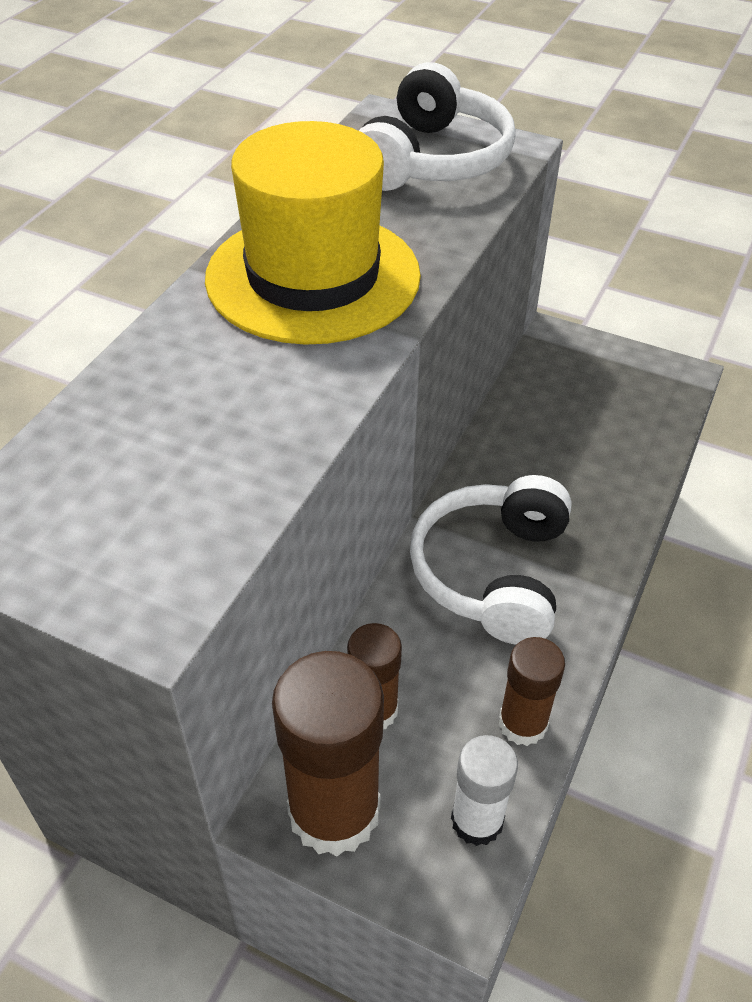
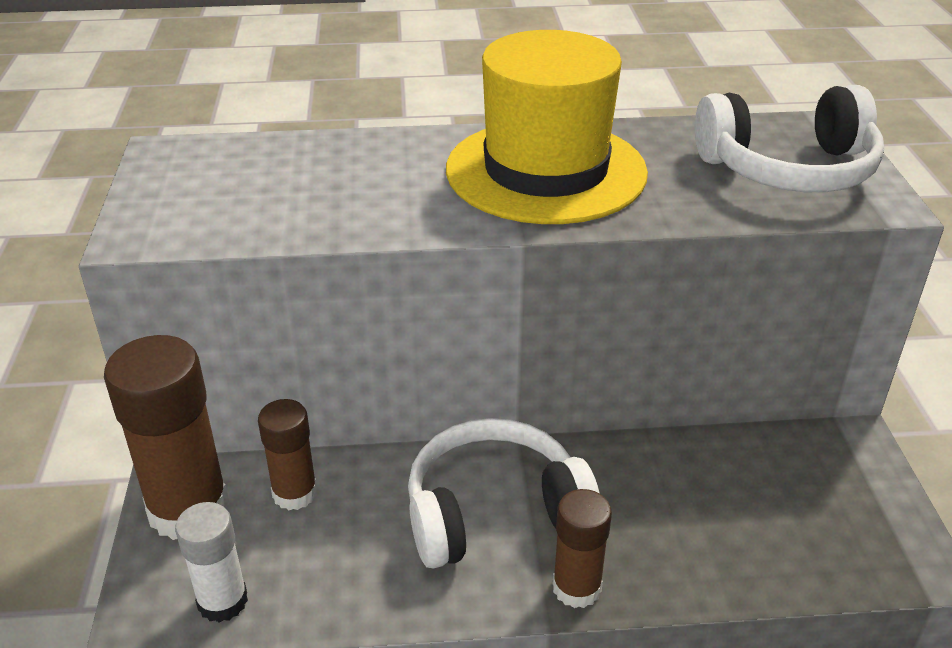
camera: 60 degrees right, 10 degrees down
brown glue stick [499,637,565,746] -> brown glue stick moved to [553,489,612,608]

